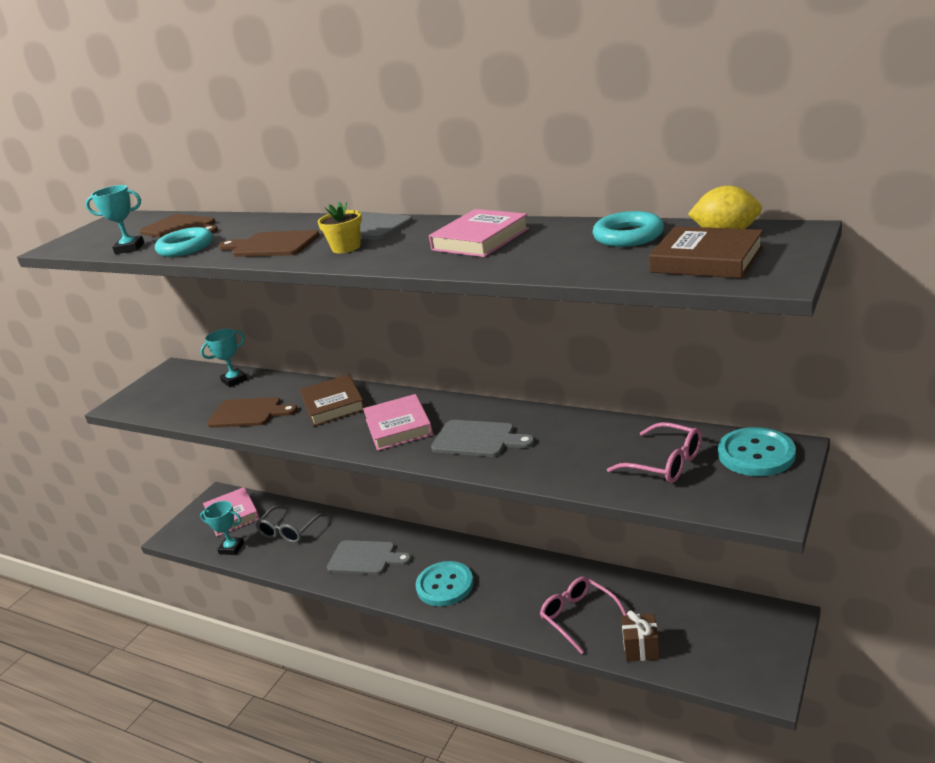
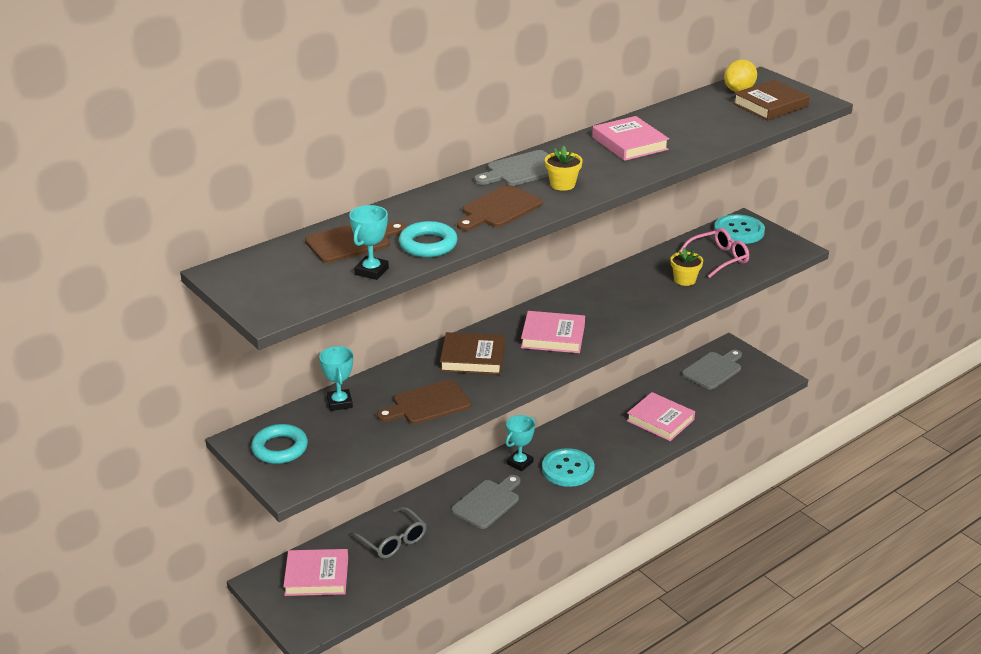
camera: 70 degrees left, 5 degrees up
turquoise trophy [200,501,244,555] -> turquoise trophy moved to [506,415,535,471]
brown cutting board [207,397,298,428] -> brown cutting board turned 150 degrees counterclockwise [377,380,471,424]
grey cutting board [431,420,535,457] -> grey cutting board moved to [682,350,742,390]
pink glasses [540,576,627,654] -> pink book [627,392,695,441]
turquoise ring [592,211,664,247] -> turquoise ring moved to [251,424,308,464]
brown gift [621,610,660,662] -> none
none -> yellow flower pot [671,248,703,286]

